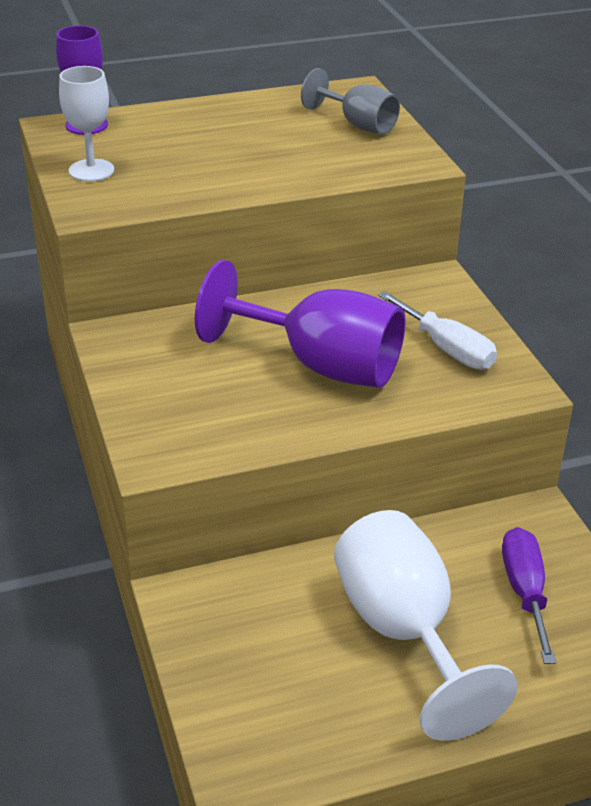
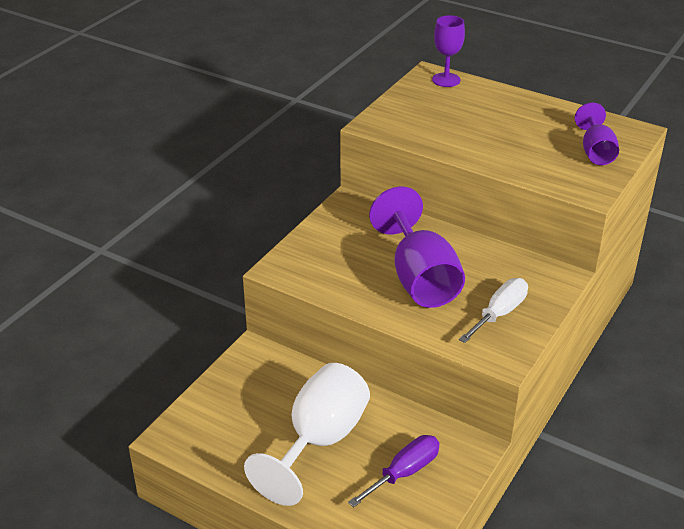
camera: 50 degrees right, 0 degrees up
white goblet [59,66,114,182] -> none
grey goblet [301,68,400,134] -> purple goblet [575,103,619,165]
white screwdriver [378,291,497,369] -> white screwdriver turned 150 degrees counterclockwise [459,278,528,343]

